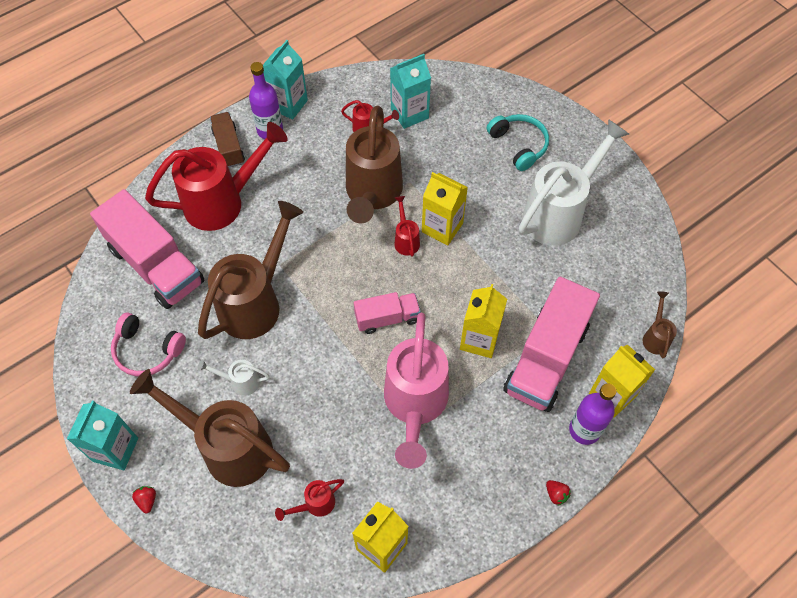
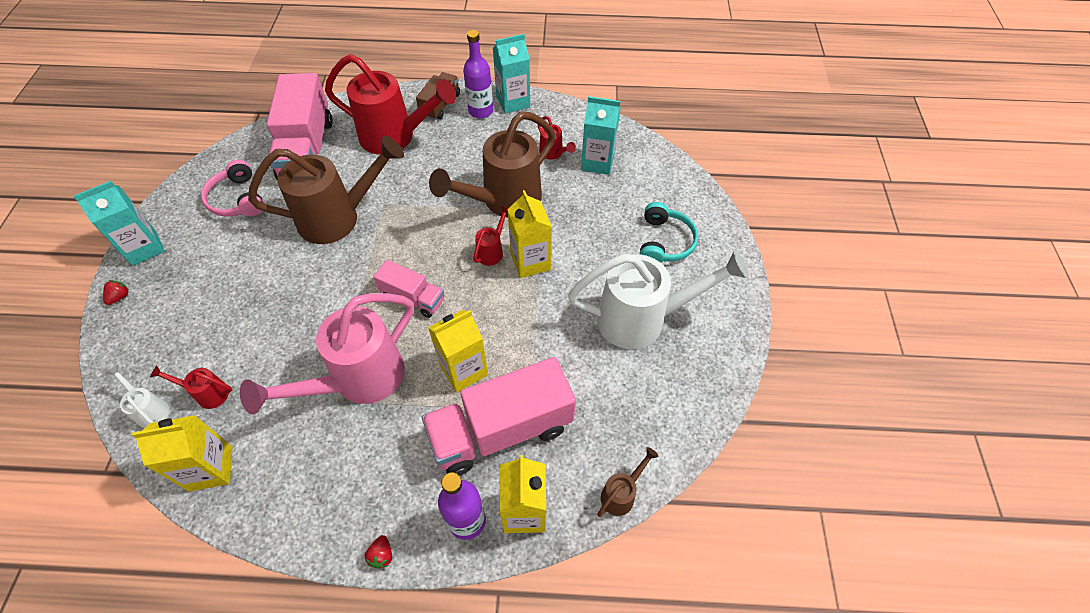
camera: 40 degrees right, 5 degrees down
brown watering can [130,369,290,487] -> none
white watering can [198,359,269,396] -> white watering can moved to [105,365,170,428]

